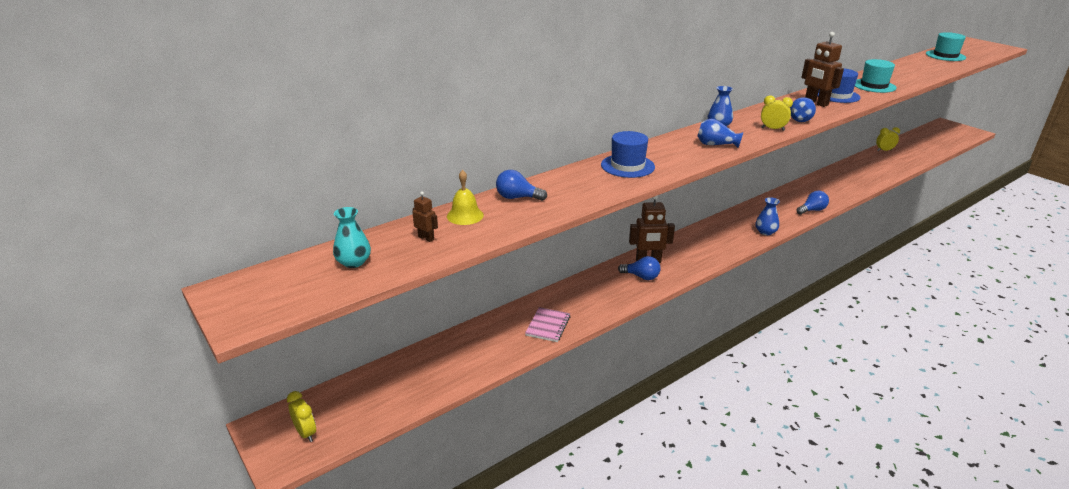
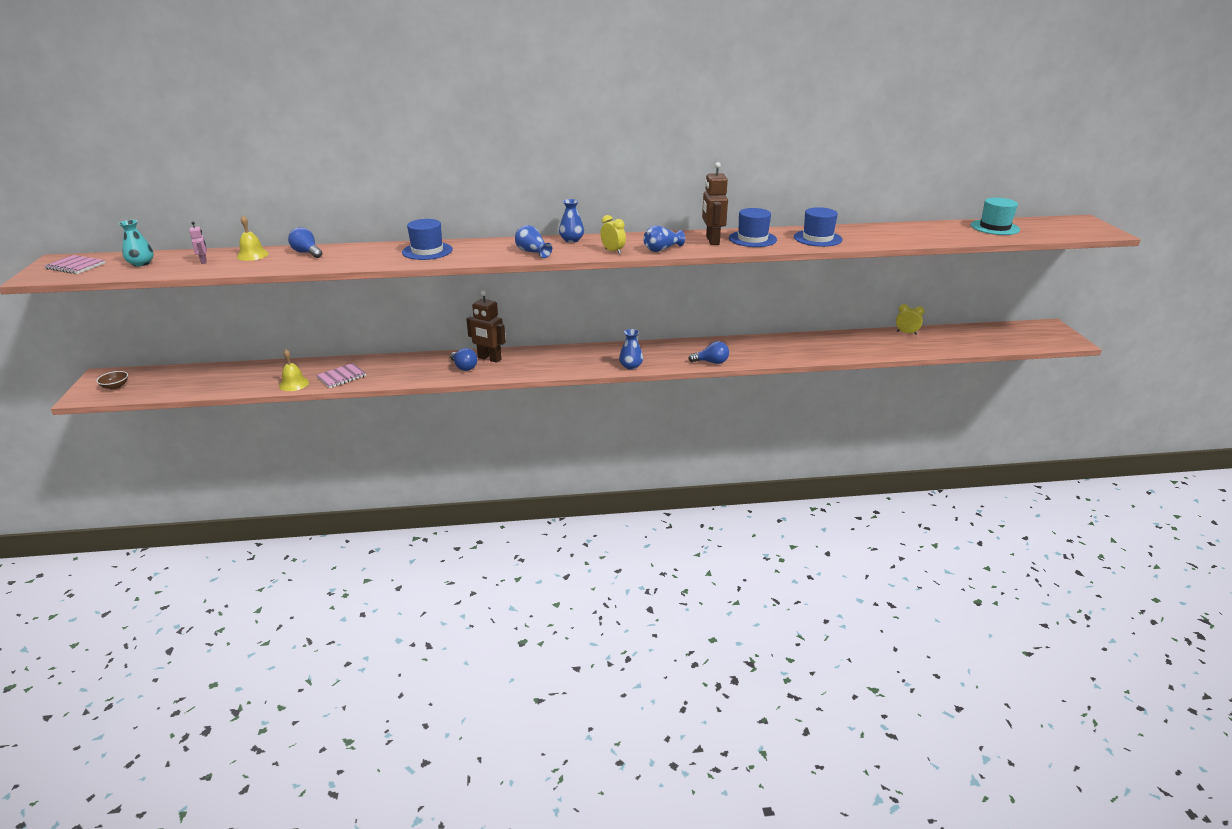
camera: 30 degrees right, 0 degrees up
yellow clock [287,391,316,442] -> brown bowl [96,371,128,390]
brown robot [412,191,438,242] -> pink robot [190,222,207,264]
turquoise hat [855,59,897,93] -> blue hat [794,207,843,247]
none -> pink notebook [44,255,105,274]
none -> yellow bell [279,350,309,391]

